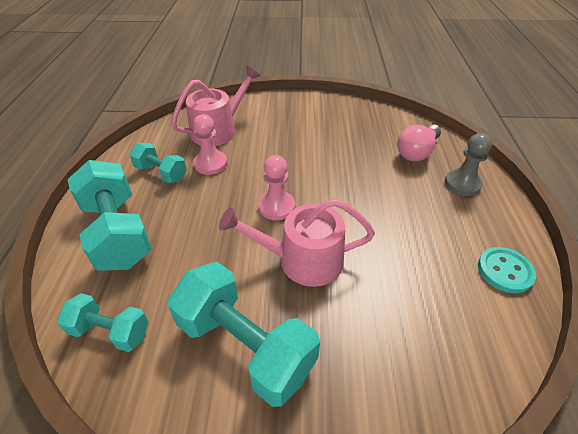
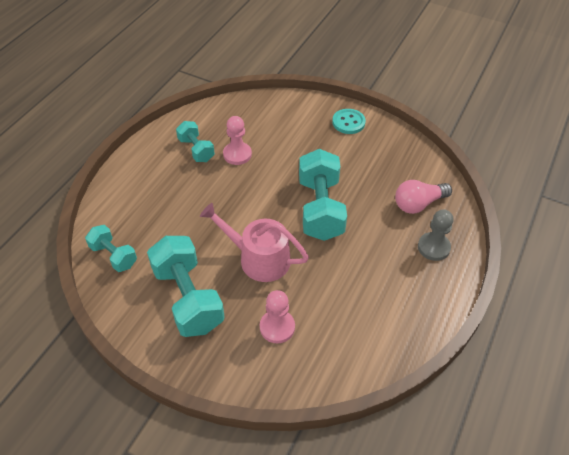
camera: 25 degrees right, 5 degrees up
turquoise dumbbell [68,160,152,271] -> turquoise dumbbell moved to [299,149,347,241]
pink watering can [171,66,260,146] -> none
pink pawn [258,155,295,220] -> pink pawn moved to [260,290,295,343]
turquoise button [478,247,536,293] -> turquoise button moved to [332,109,366,134]

